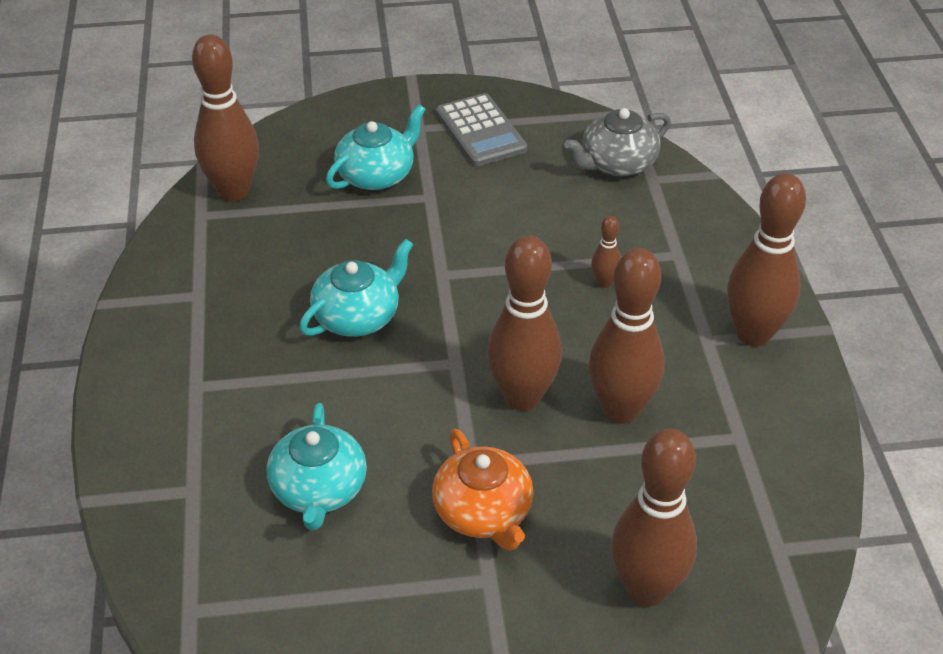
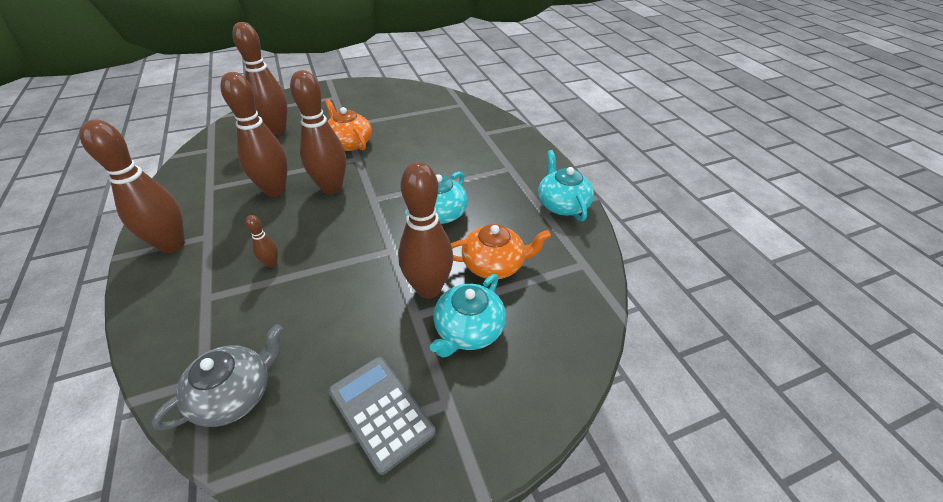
camera: 165 degrees right, 0 degrees up
brown bowling pin [192,34,259,201] -> brown bowling pin moved to [398,162,453,299]
turquoise teapot [267,403,367,530] -> turquoise teapot moved to [538,150,594,221]
none -> orange teapot [451,224,551,279]

